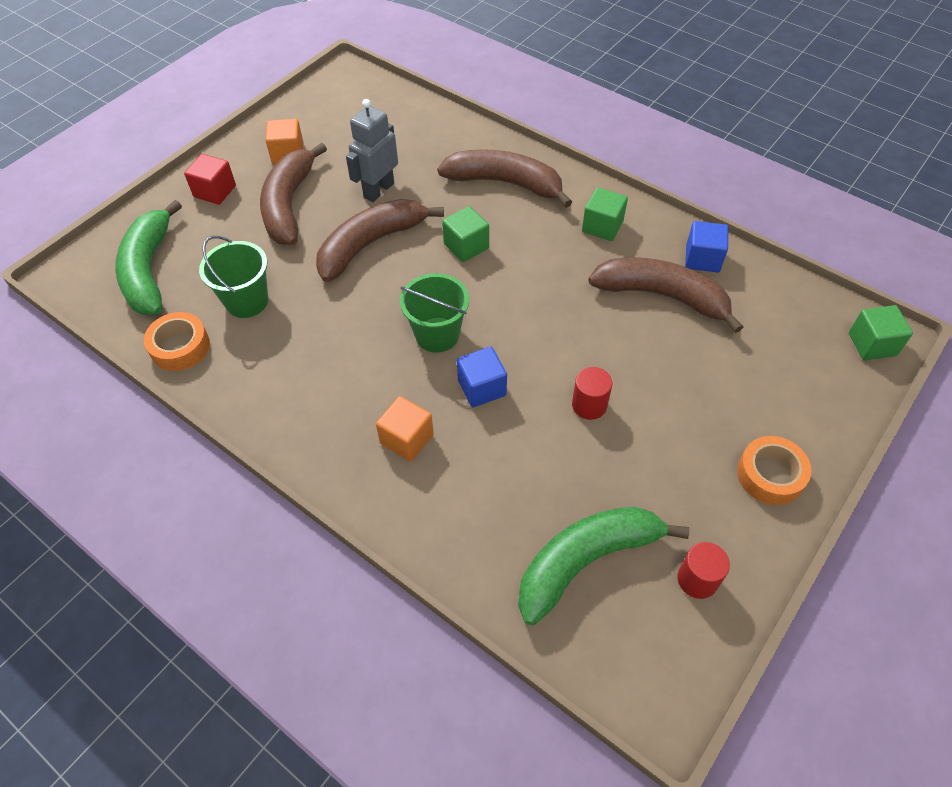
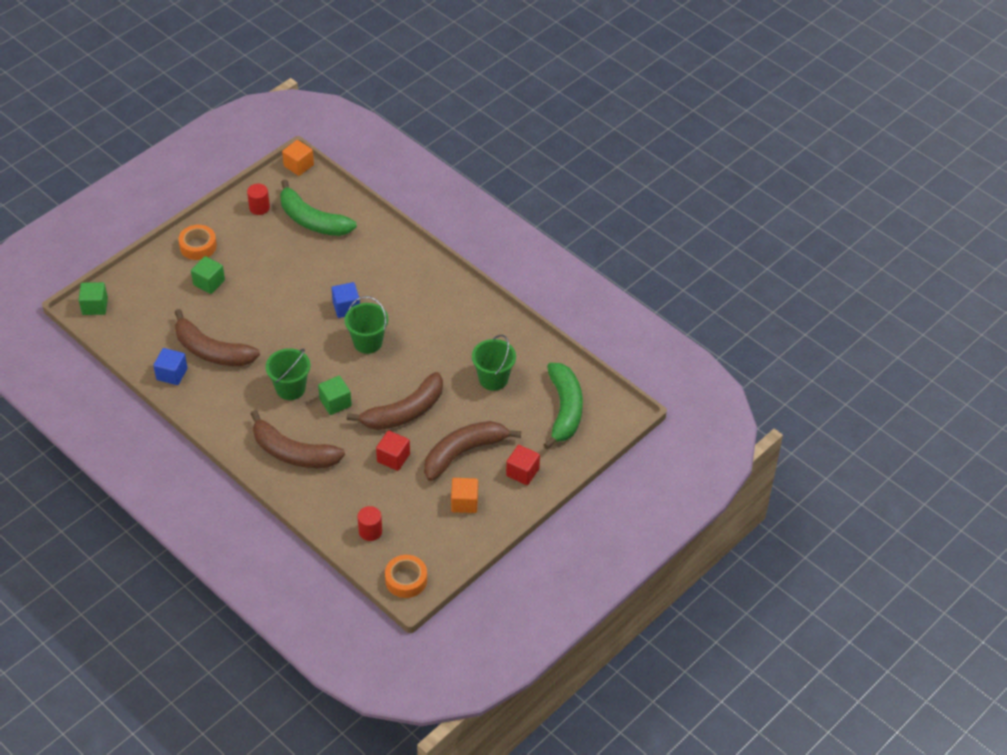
camera: 175 degrees left, 5 degrees down
orange tape [144,312,210,371] -> orange tape moved to [385,555,427,598]
brown banana [260,143,327,245] -> brown banana turned 135 degrees counterclockwise [424,421,521,481]
grey robot [346,99,398,202] -> red cube [376,431,410,471]
orange cube [376,396,434,462] -> orange cube moved to [282,140,314,176]
green banana [518,506,689,625] -> green banana turned 60 degrees clockwise [280,179,357,236]
red cylinder [572,367,612,420] -> red cylinder moved to [358,506,382,541]
green cube [582,187,628,241] -> green cube moved to [191,256,225,294]
none -> green bucket [266,348,311,400]

